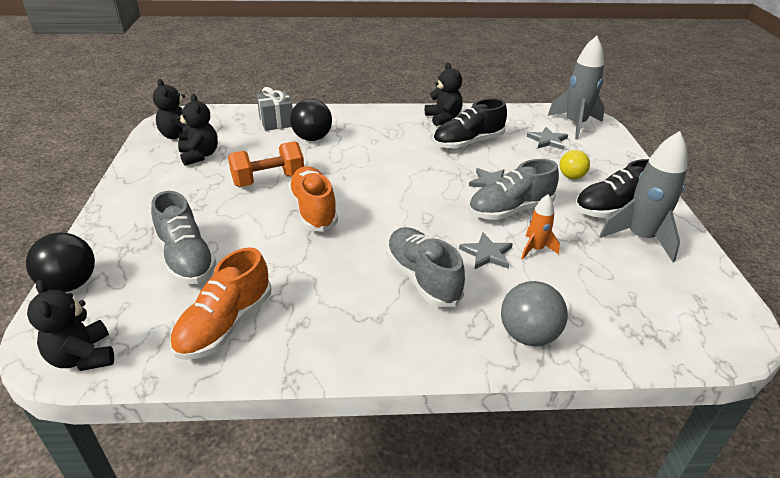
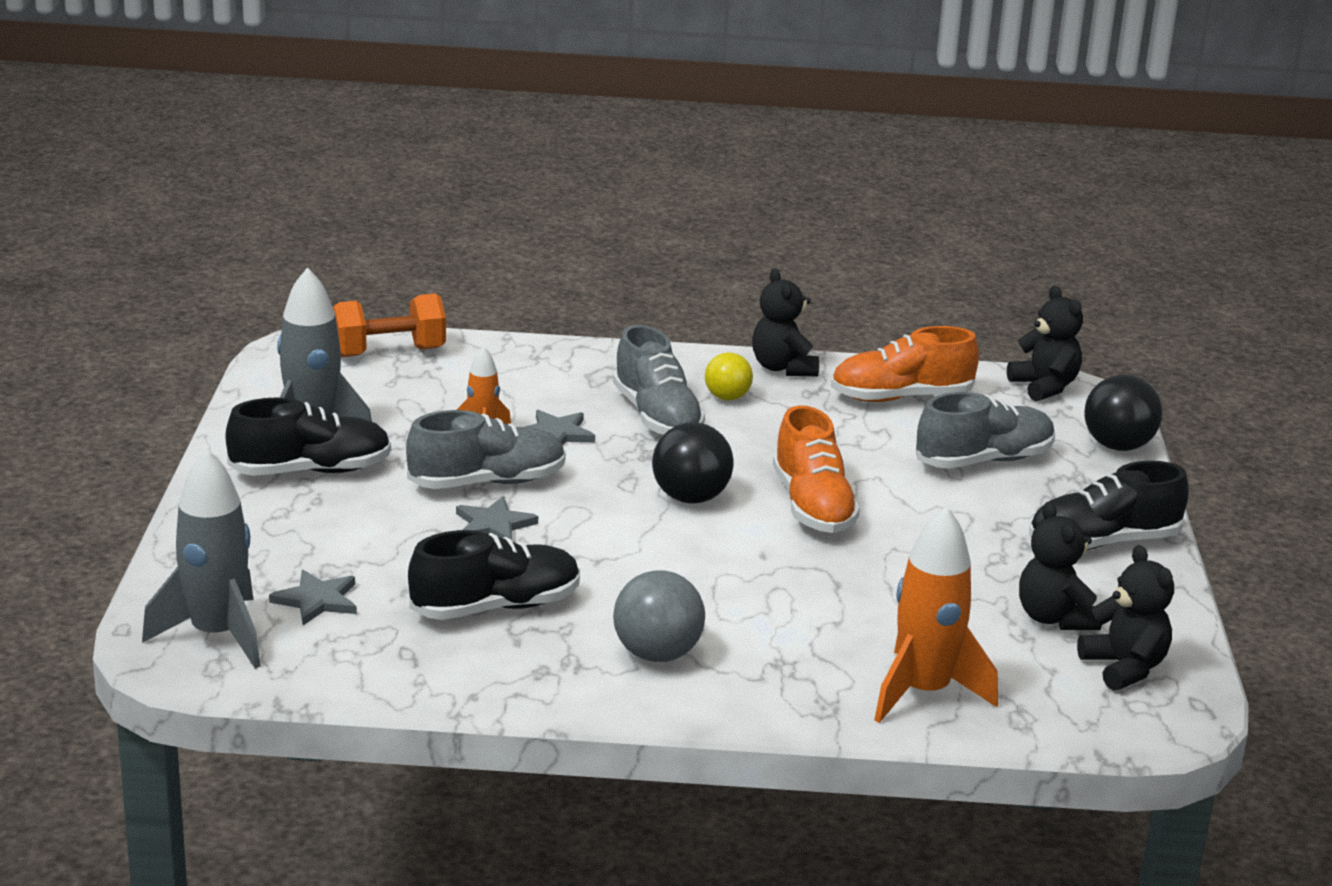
camera: 175 degrees left, 10 degrees down
grey shoe [151,191,217,284] -> grey shoe turned 90 degrees clockwise [916,392,1055,469]
orange shoe [170,247,271,360] -> orange shoe turned 135 degrees counterclockwise [831,326,979,402]
orange dumbbell [228,141,304,187] -> orange dumbbell moved to [333,294,446,357]
grey gift [257,87,293,131] -> orange rocket [874,506,998,723]
black ball [290,99,332,141] -> black ball moved to [652,422,734,504]
black teddy bear [425,62,463,126] -> black teddy bear moved to [752,269,819,376]
grey ball [501,281,568,346] -> grey ball moved to [613,571,705,662]
yellow ball [560,150,590,179] -> yellow ball moved to [705,352,753,401]
none -> black shoe [1029,461,1189,550]

